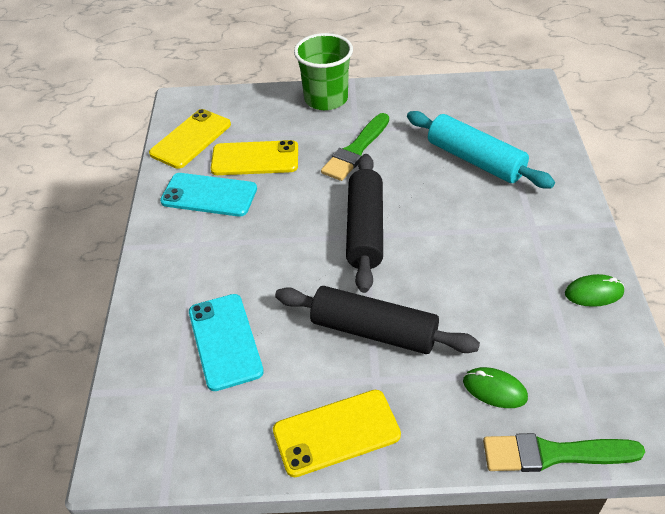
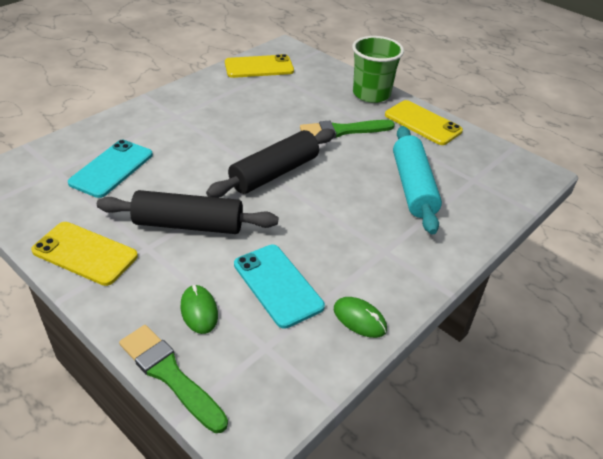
camera: 40 degrees right, 5 degrees down
turquoise phone [160,173,257,217] -> turquoise phone moved to [234,245,325,329]
yellow phone [211,140,298,175] -> yellow phone moved to [385,100,463,145]
black rolling pin [275,286,480,354] -> black rolling pin turned 60 degrees counterclockwise [97,190,278,234]

